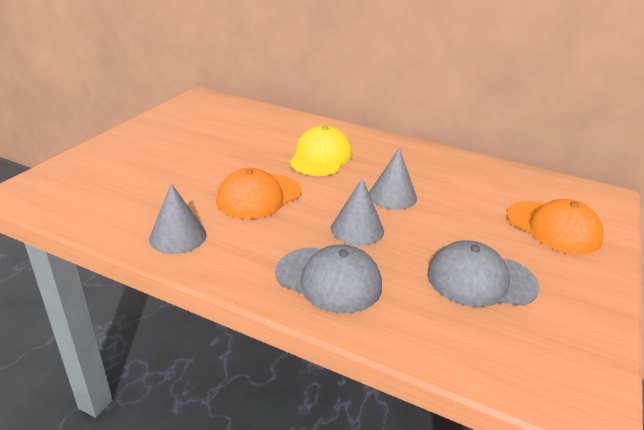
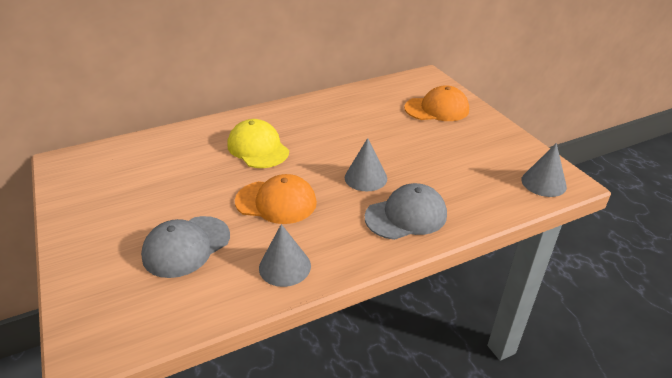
camera: 50 degrees left, 5 degrees up
orange cap [216,168,301,219] -> orange cap turned 75 degrees counterclockwise [235,174,317,224]
grey cone [369,148,417,210] -> grey cone moved to [521,143,567,197]
grey cap [427,241,539,307] -> grey cap moved to [141,216,230,278]

